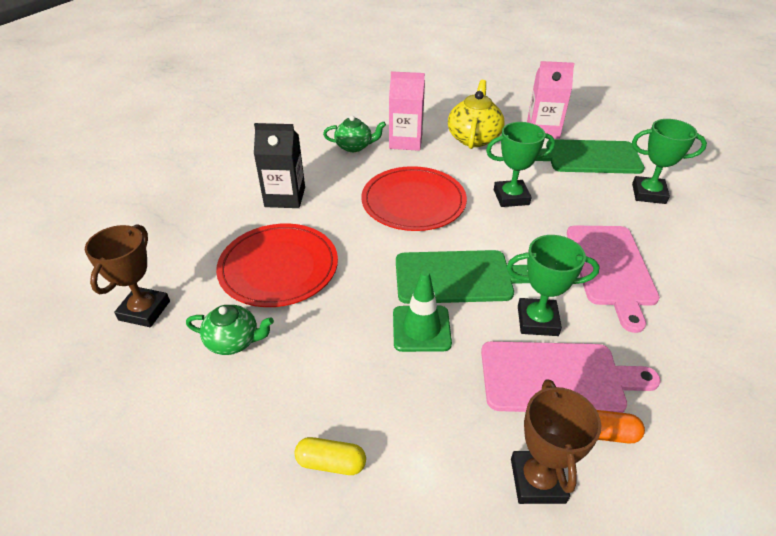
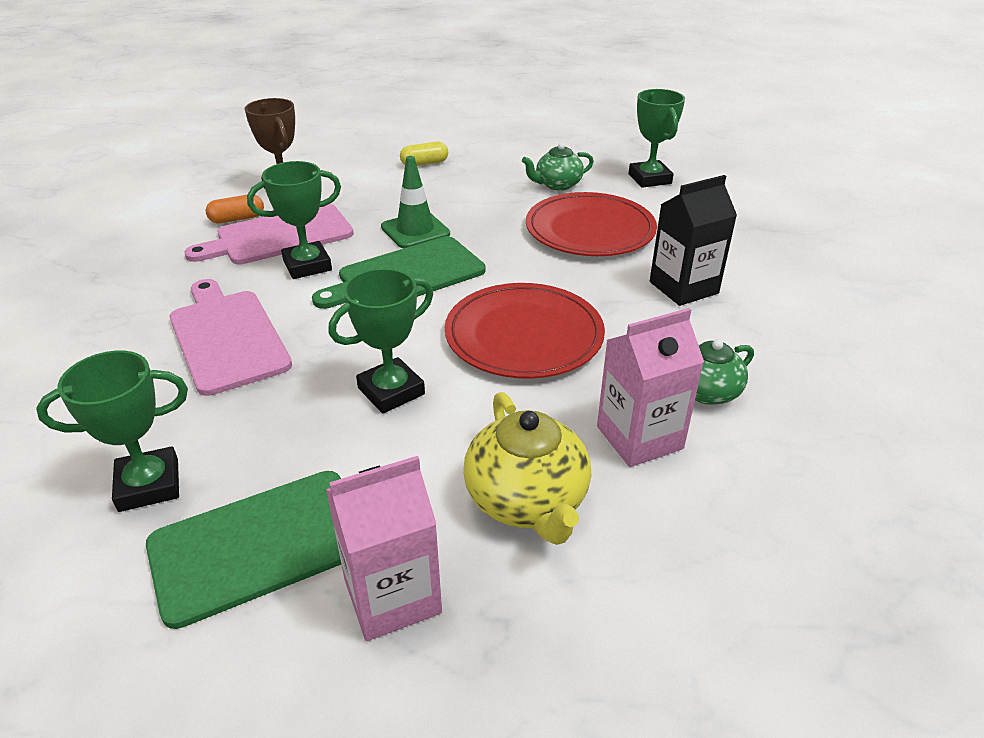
camera: 150 degrees right, 5 degrees down
brown trophy [85,224,170,327] -> green trophy [629,89,685,188]

